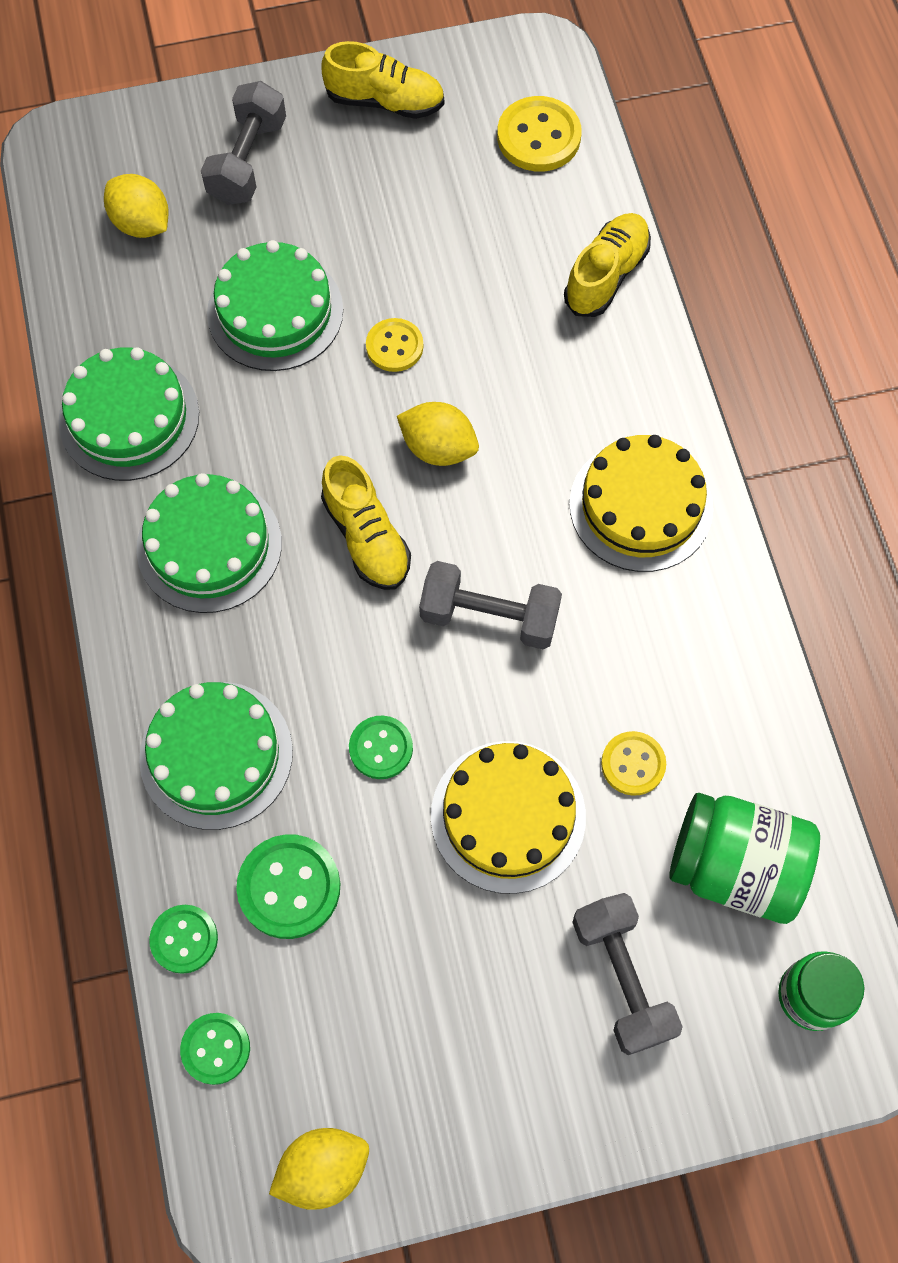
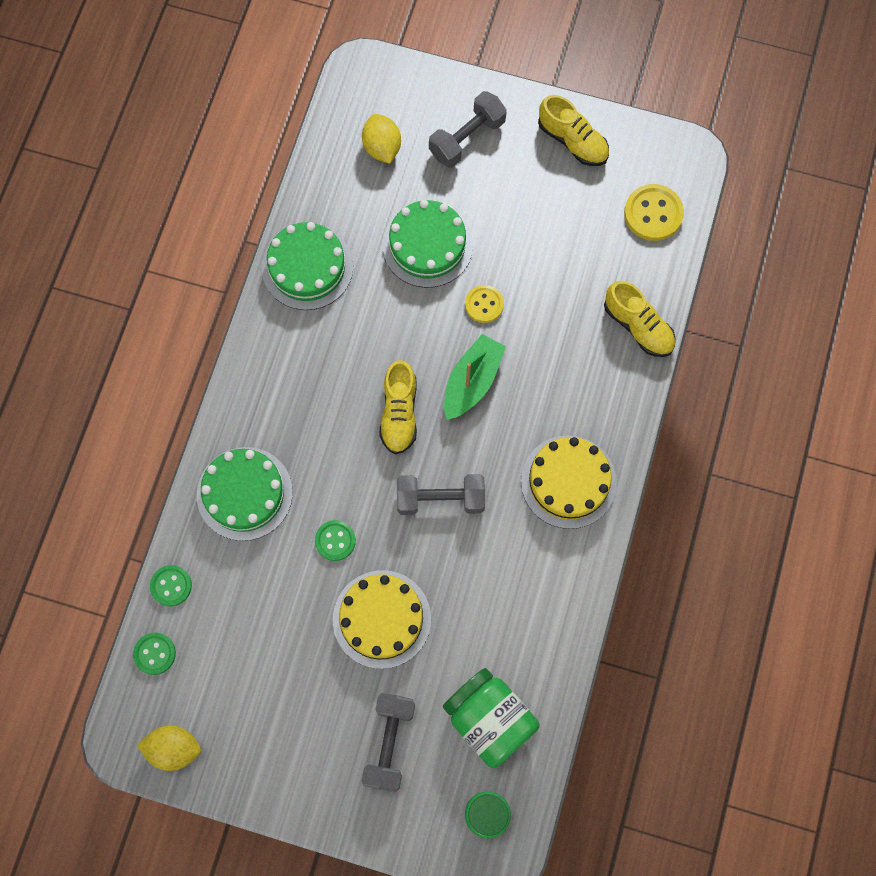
camera: 30 degrees right, 5 degrees up
green cake [137,473,282,613] -> none
green button [236,834,340,939] -> none
yellow lemon [397,402,479,466] -> green boat [444,334,506,420]
grey dumbbell [419,561,562,650] -> grey dumbbell turned 45 degrees counterclockwise [397,474,485,515]
yellow shoe [564,213,651,317] -> yellow shoe turned 75 degrees clockwise [604,281,675,357]
yellow button [601,731,666,796] -> none

